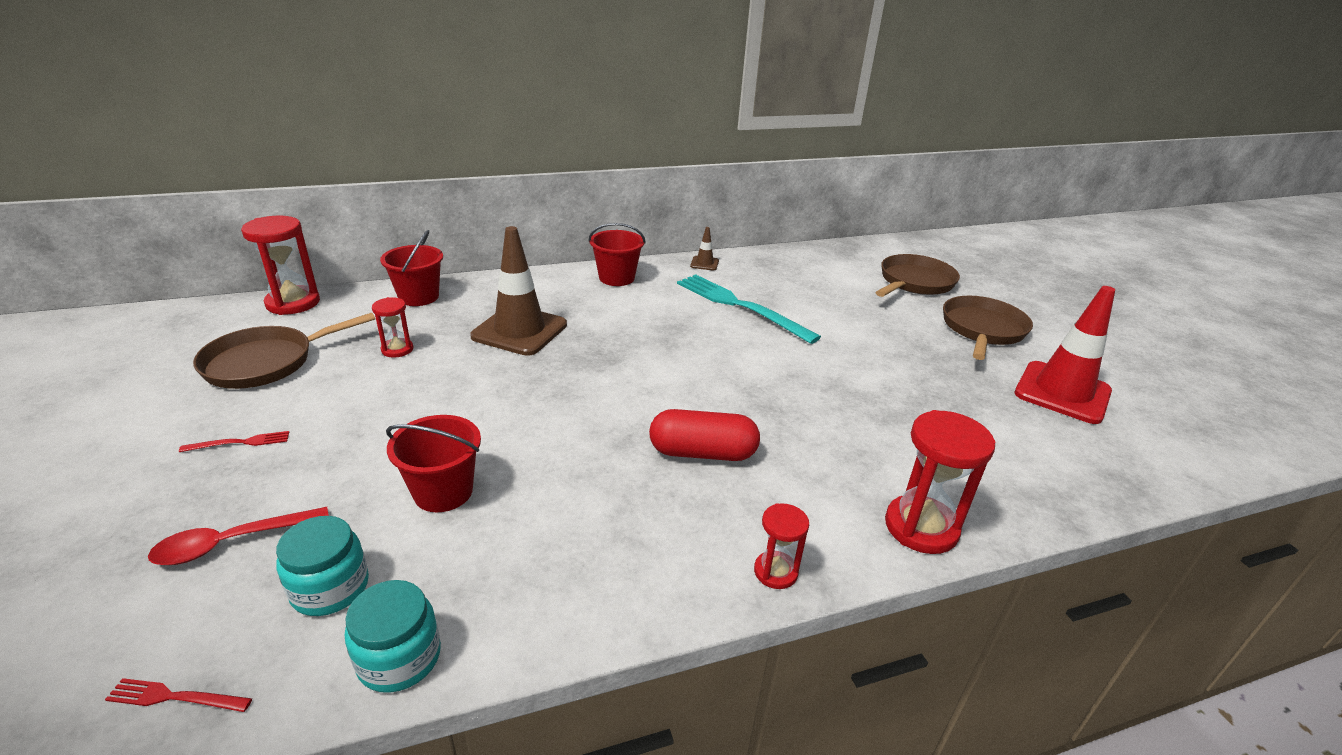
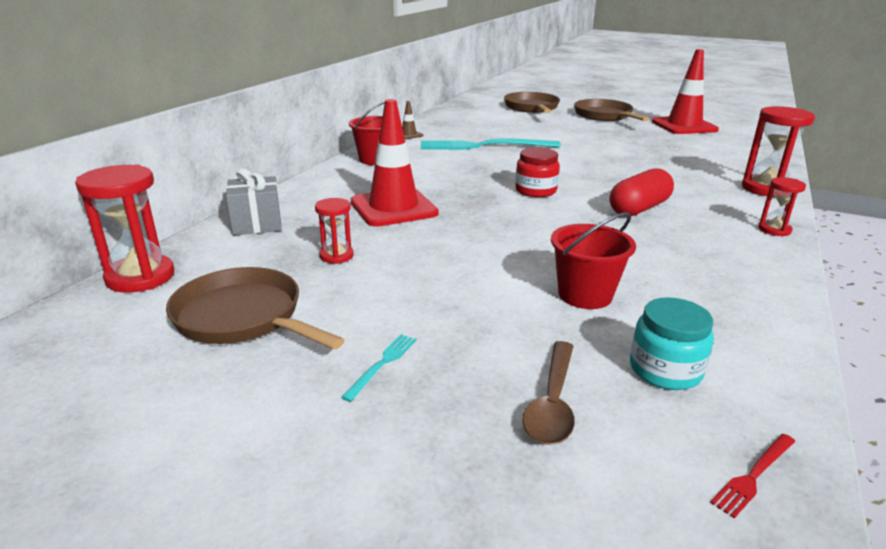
camera: 45 degrees left, 5 degrees down
red spoon [148,507,329,565] -> brown spoon [523,341,575,445]
red fork [179,431,289,452] -> turquoise fork [341,334,416,402]
brown pan [193,313,375,389] -> brown pan turned 120 degrees clockwise [166,267,345,350]
turquoise jar [345,580,441,693] -> none
red bucket [380,230,443,306] -> grey gift [226,168,282,235]
brown traffic cone [470,226,567,356] -> red traffic cone [351,99,439,227]
none -> red jar [515,147,560,197]

